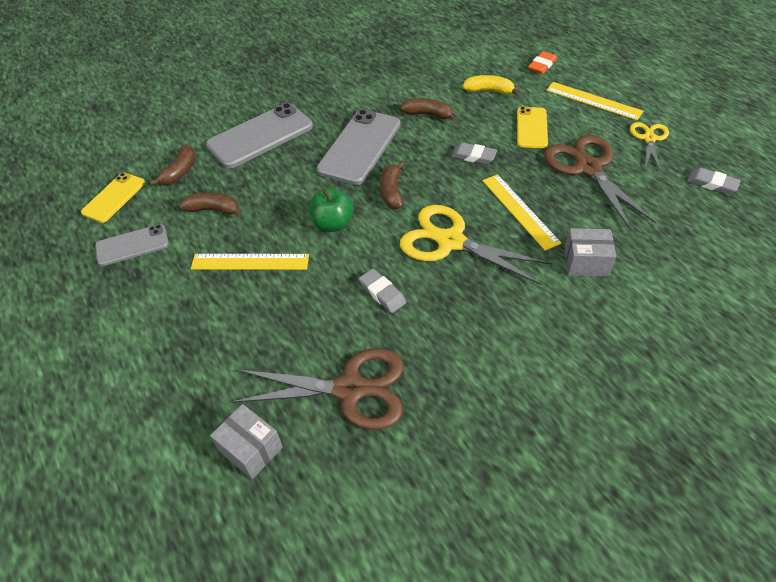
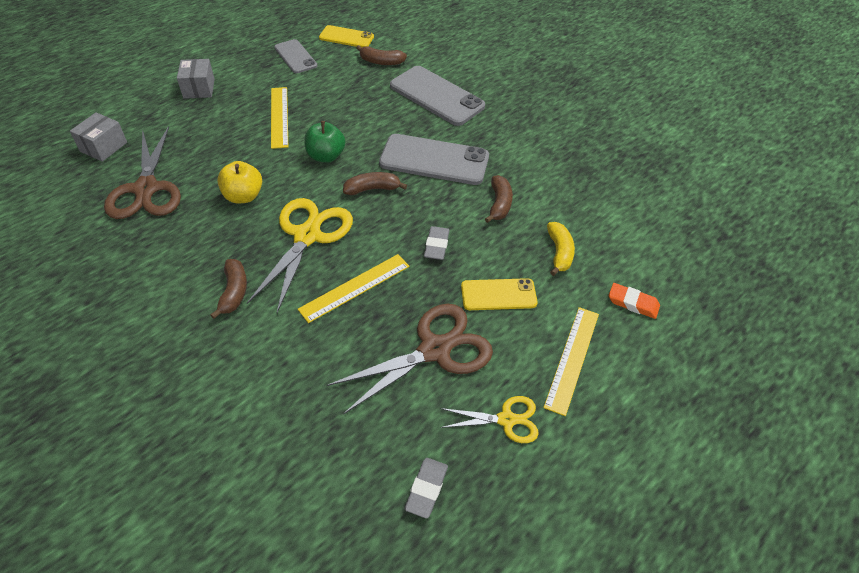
camera: 75 degrees right, 0 degrees up
brown banana [179,193,242,217] -> brown banana moved to [210,259,247,319]
grey eraser [359,269,406,313] -> yellow apple [217,161,262,203]
grey box [564,228,616,277] -> grey box moved to [177,59,215,99]

